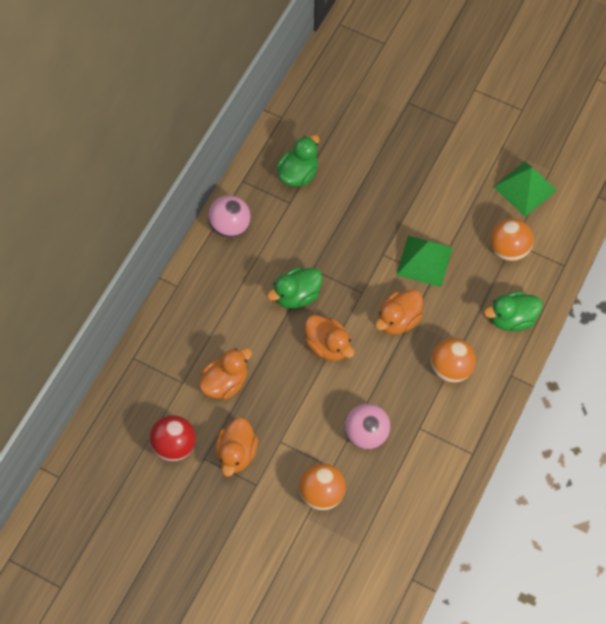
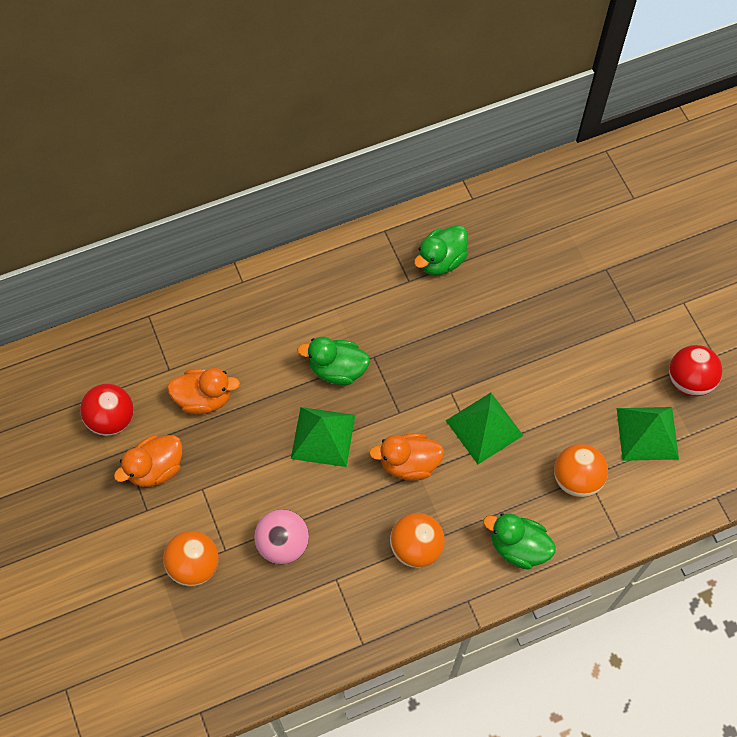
camera: 40 degrees right, 0 degrees up
pink ball [208,195,251,238] -> none
green duck [276,135,320,187] -> green duck turned 150 degrees clockwise [414,225,468,275]
orange duck [305,315,354,361] -> green pyramid [291,407,355,467]
none -> red ball [669,345,722,397]

